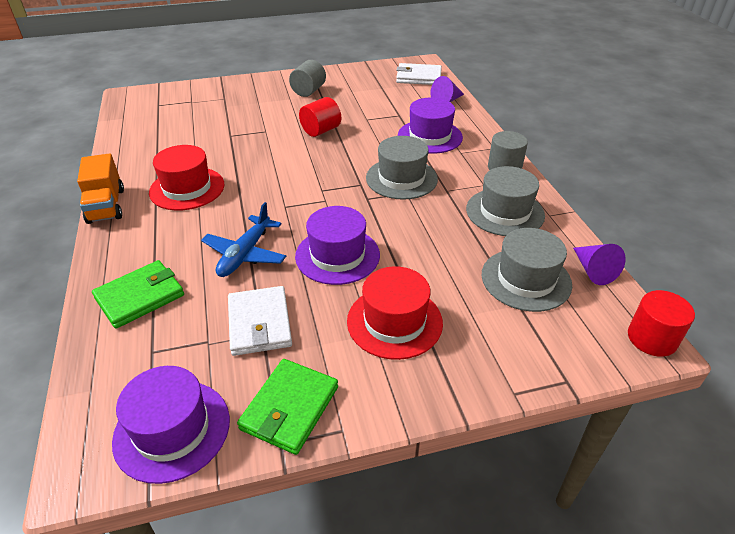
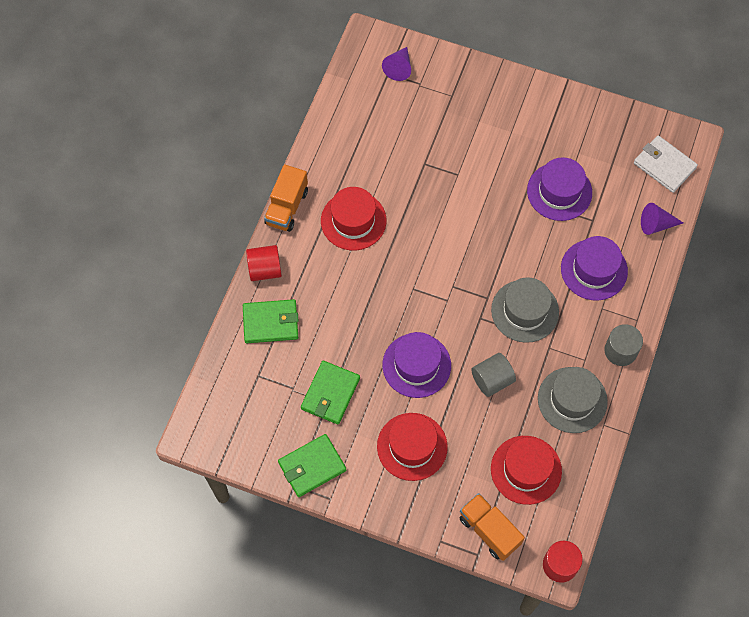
camera: 35 degrees right, 25 degrees up
purple hat [112,366,230,484] -> purple hat moved to [527,157,592,221]
blue plane [201,202,286,277] -> none
white wallet [228,286,292,356] -> green wallet [301,361,360,425]
grey cylinder [289,60,326,97] -> grey cylinder moved to [471,353,516,397]
red cylinder [299,97,341,137] -> red cylinder moved to [246,245,282,281]
grey hat [482,228,572,312] -> red hat [491,436,562,505]
purple cone [573,244,626,285] -> purple cone moved to [382,47,411,81]
none -> orange truck [460,493,525,561]

